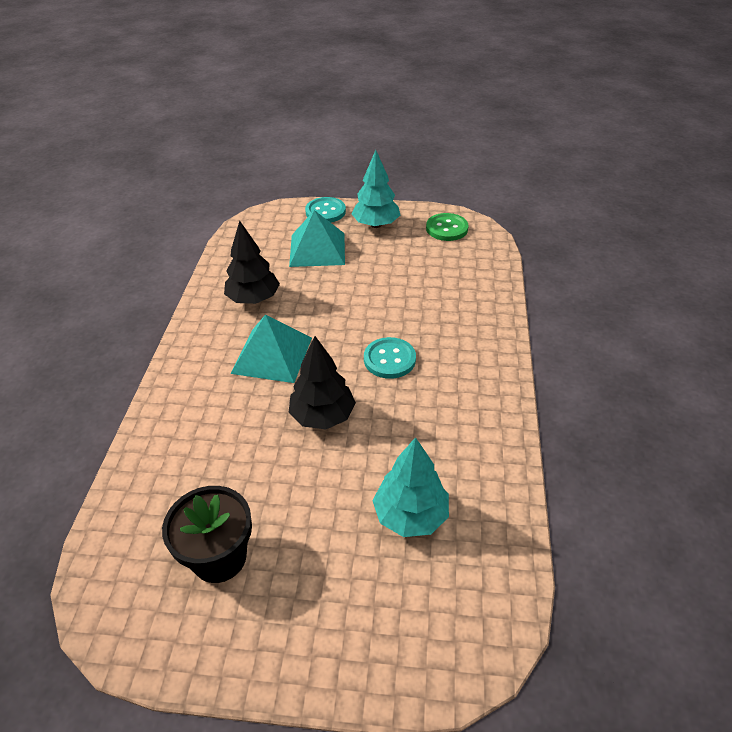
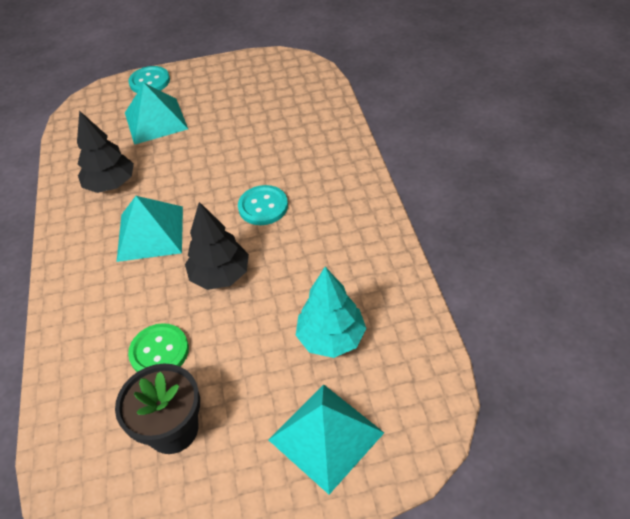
camera: 15 degrees left, 5 degrees up
turquoise tree [351,150,400,228] -> none
green button [426,213,469,241] -> green button moved to [128,323,189,372]
none -> turquoise pyramid [269,384,384,494]

